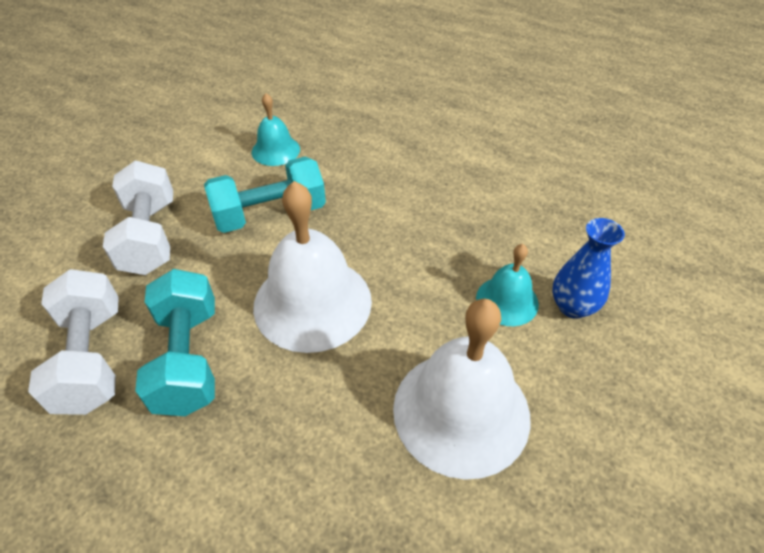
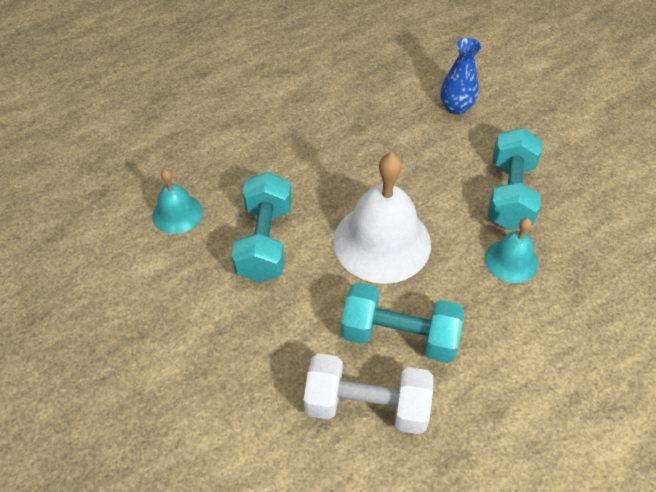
camera: 65 degrees left, 5 degrees up
white dumbbell [103,161,173,275] -> none
white bell [393,299,530,480] -> turquoise dumbbell [488,128,542,230]
turquoise bell [476,244,539,326] -> turquoise bell moved to [485,218,538,283]

